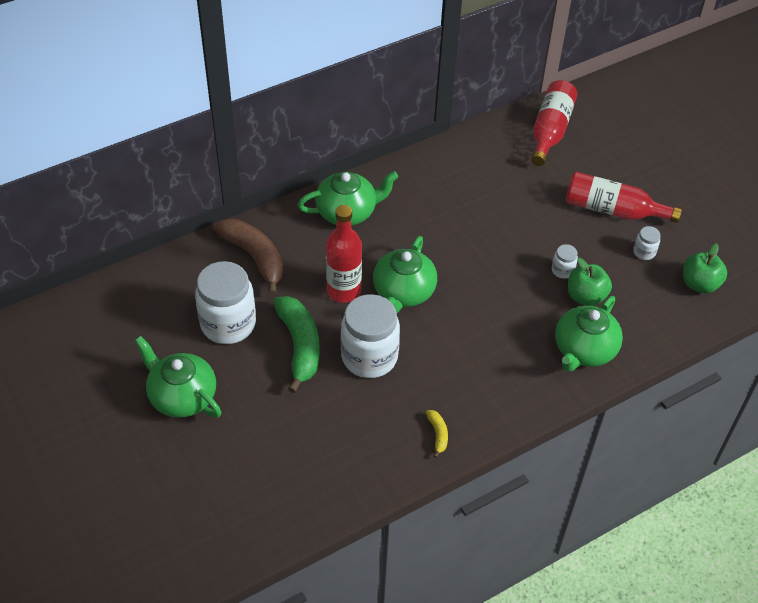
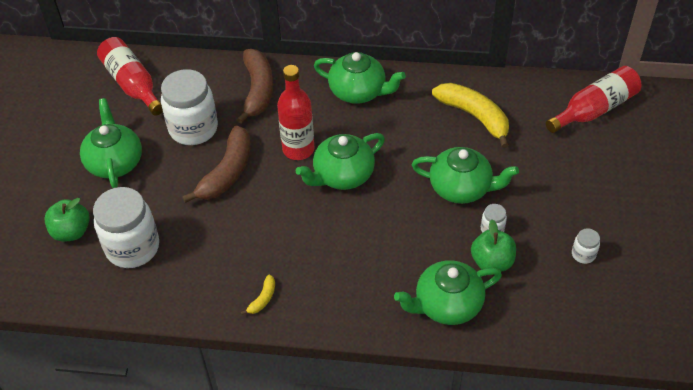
camera: 40 degrees right, 0 degrees up
green banana [273,296,320,393] -> brown banana [182,125,250,203]
white jar [341,294,400,378] -> white jar moved to [93,187,159,268]
red bottle [566,172,682,223] -> red bottle moved to [97,37,163,116]
green apple [683,243,727,294] -> green apple moved to [44,198,90,242]
none -> green teapot [412,147,519,204]
none -> yellow banana [432,83,509,148]

